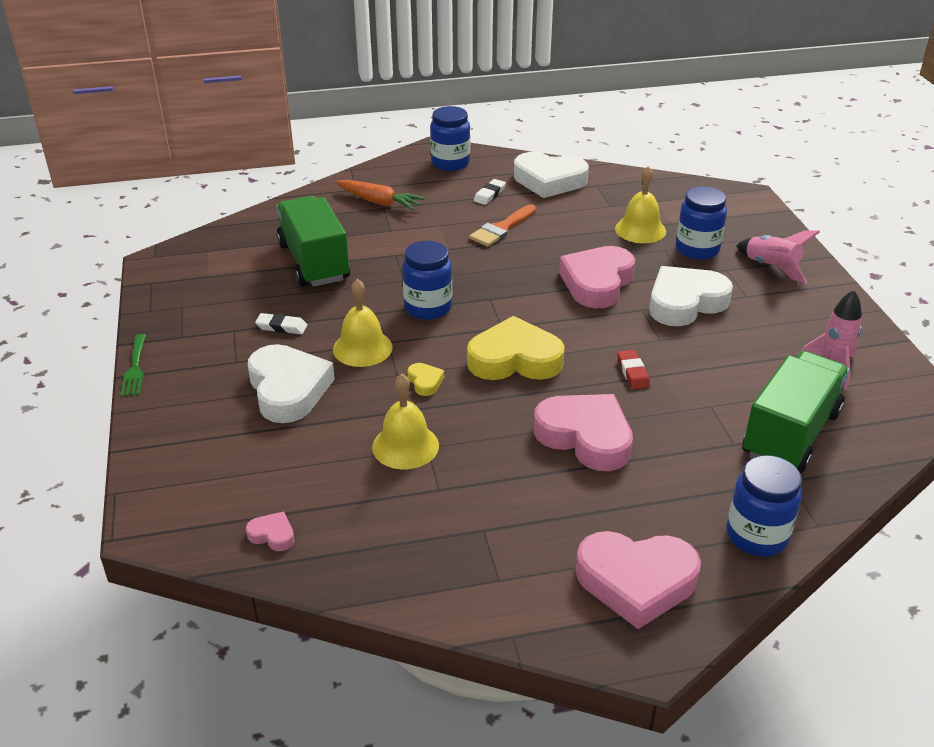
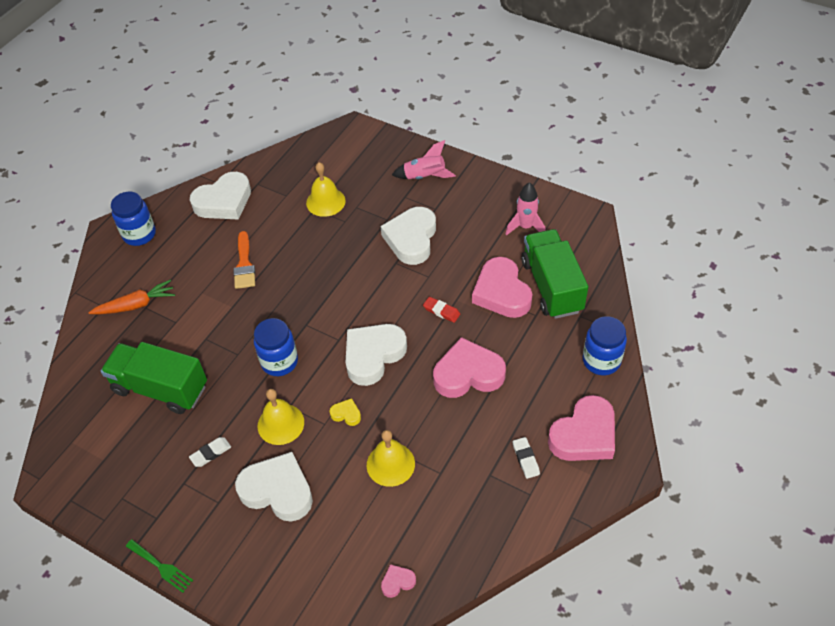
camera: 45 degrees left, 15 degrees up
yellow heart [467,316,565,380] -> white heart [345,324,407,386]
white eraser [474,179,506,205] -> white eraser moved to [513,437,540,479]
pink heart [559,246,635,308] -> pink heart moved to [472,257,532,318]
blue jar [676,186,727,260] -> none

